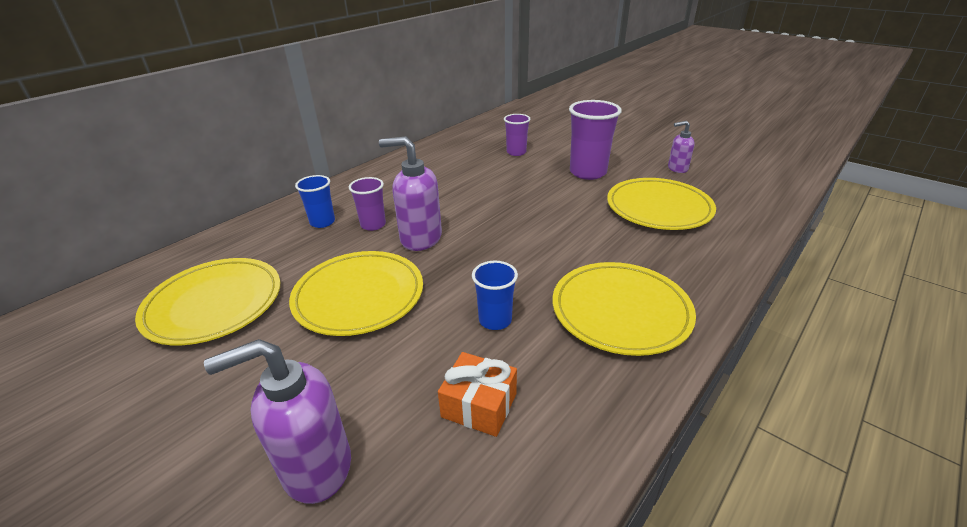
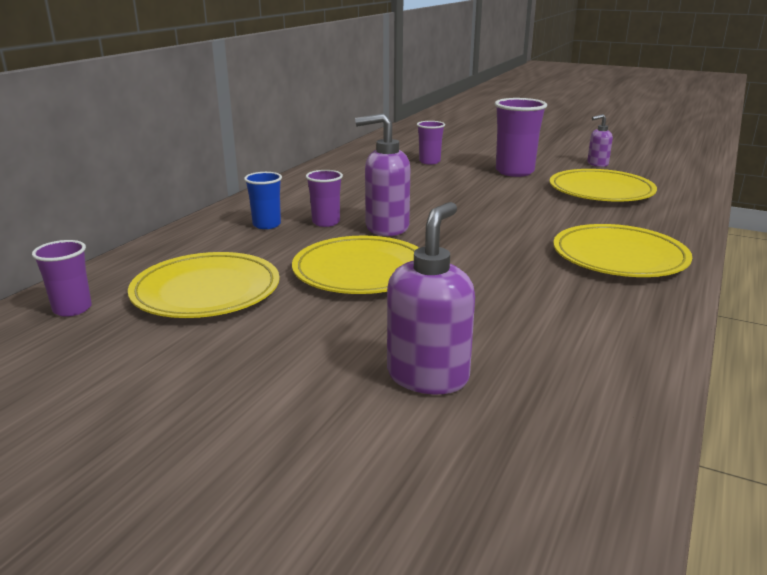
camera: 15 degrees left, 10 degrees down
purple soap dispenser [204,339,351,504] -> purple soap dispenser turned 150 degrees clockwise [387,202,475,394]
orange gift [438,352,517,437] -> none
blue cup [472,261,518,330] -> none
none -> purple cup [32,240,92,317]

